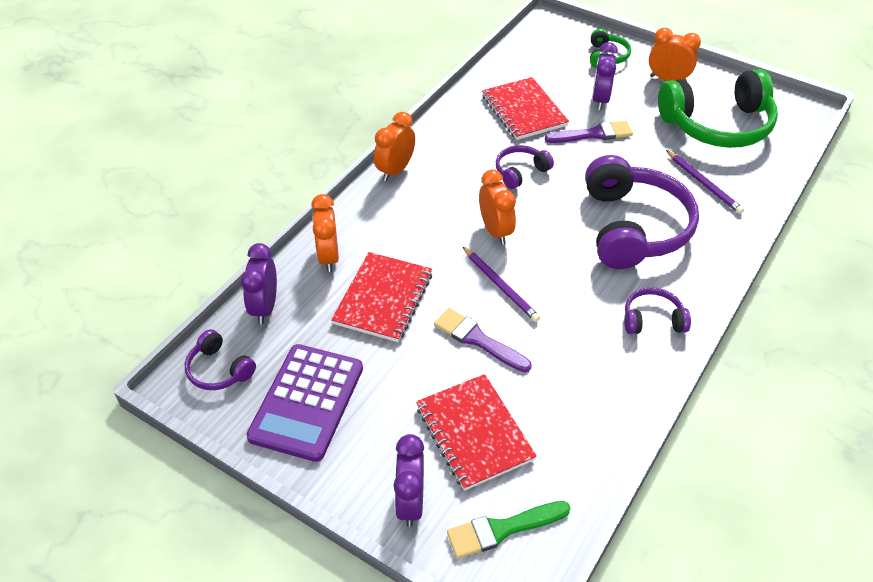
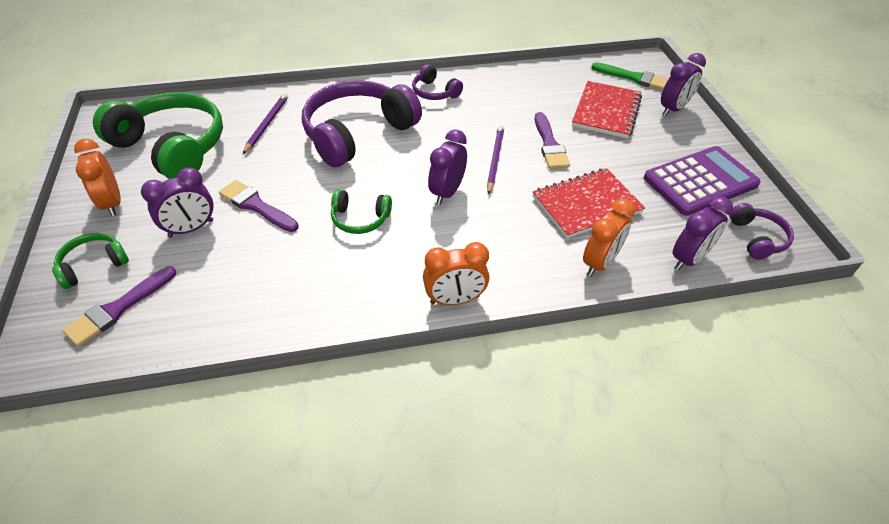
camera: 135 degrees left, 0 degrees up
orange clock [479,169,516,245] -> purple clock [428,129,467,205]
red notebook [482,77,569,140] -> none
purple headphones [496,145,554,189] -> green headphones [331,189,392,234]
none -> purple brush [63,266,176,347]

